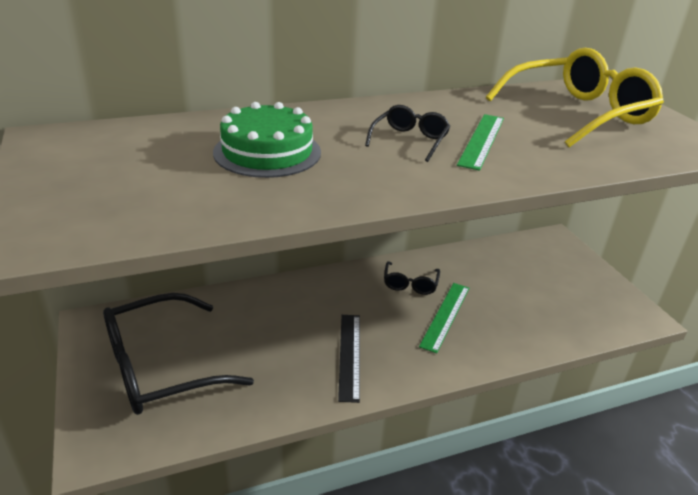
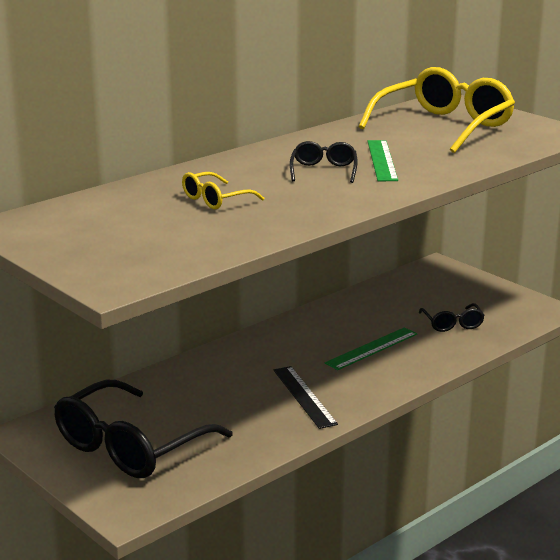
camera: 20 degrees left, 10 degrees down
green cake [213,102,321,178] -> yellow glasses [182,172,264,209]
black glasses [384,261,440,295] -> black glasses moved to [419,303,485,332]
green ruler [419,283,469,353] -> green ruler turned 45 degrees clockwise [325,327,417,370]

